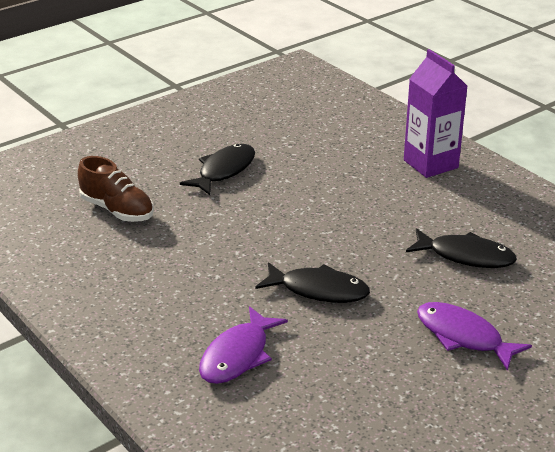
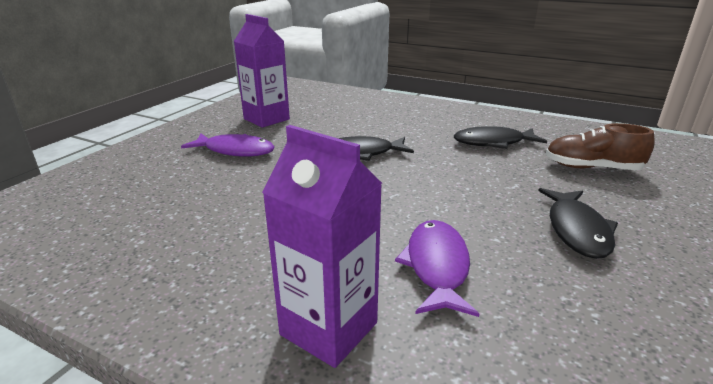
camera: 155 degrees right, 5 degrees down
purple fish [199,306,288,384] -> purple fish moved to [395,220,479,317]
black fish [406,228,517,268] -> black fish moved to [454,126,547,149]
none -> purple carton [234,14,290,128]

